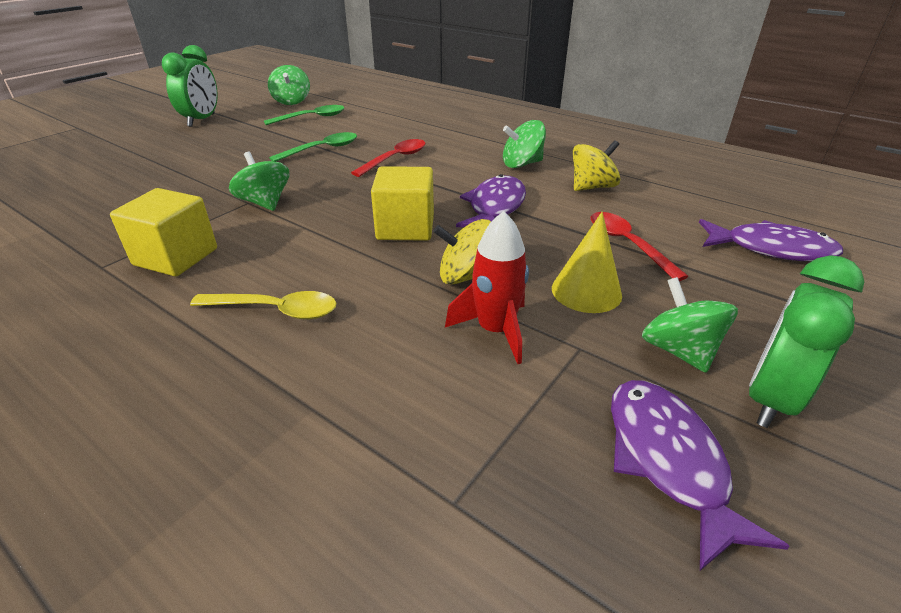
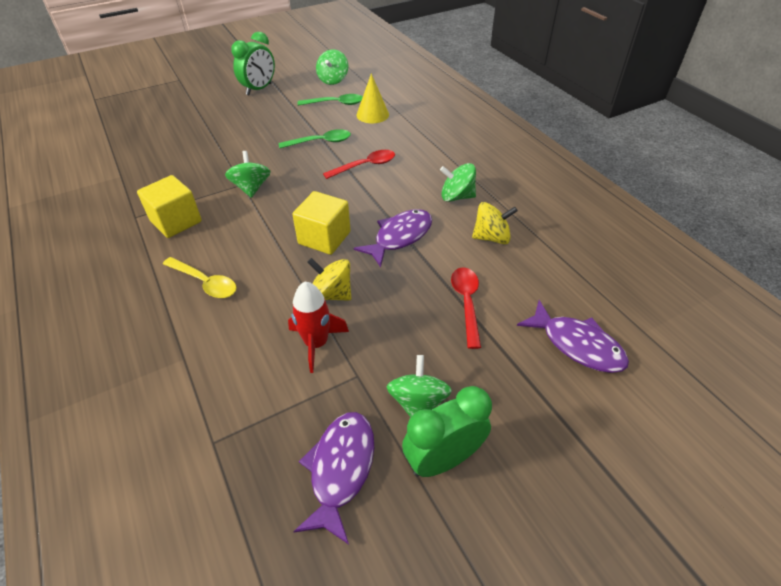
camera: 25 degrees right, 10 degrees up
yellow cone [552,212,622,313] -> yellow cone moved to [356,74,389,123]

